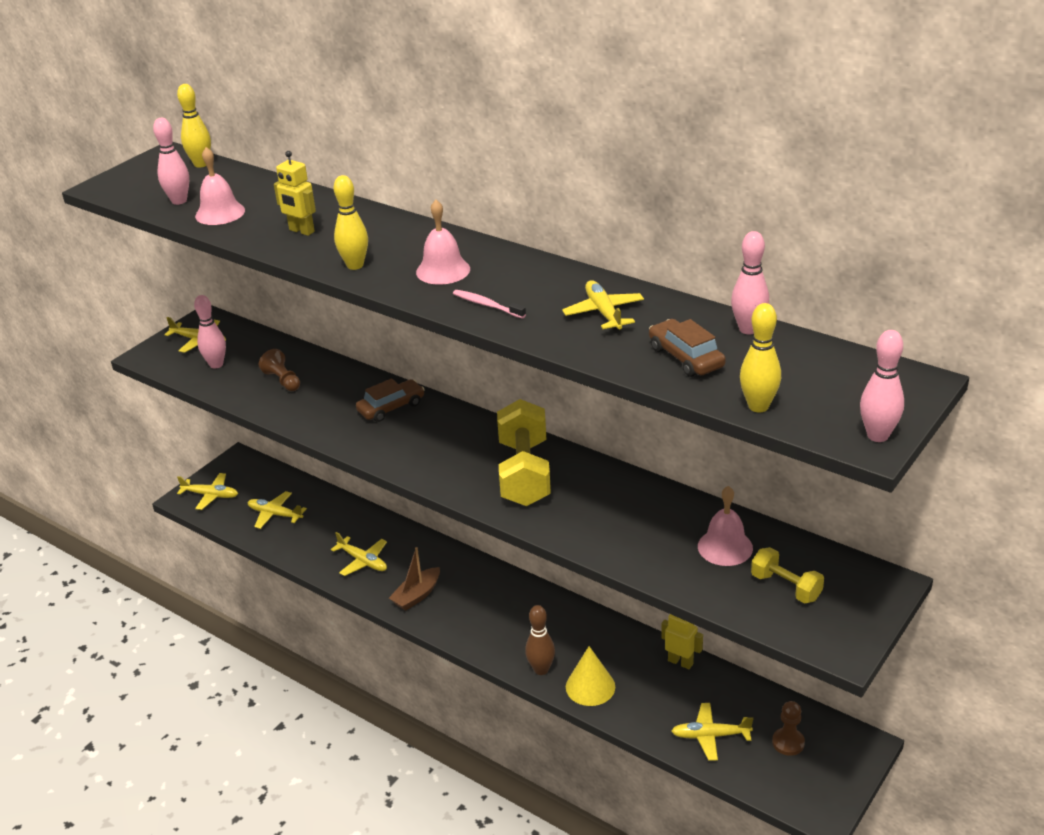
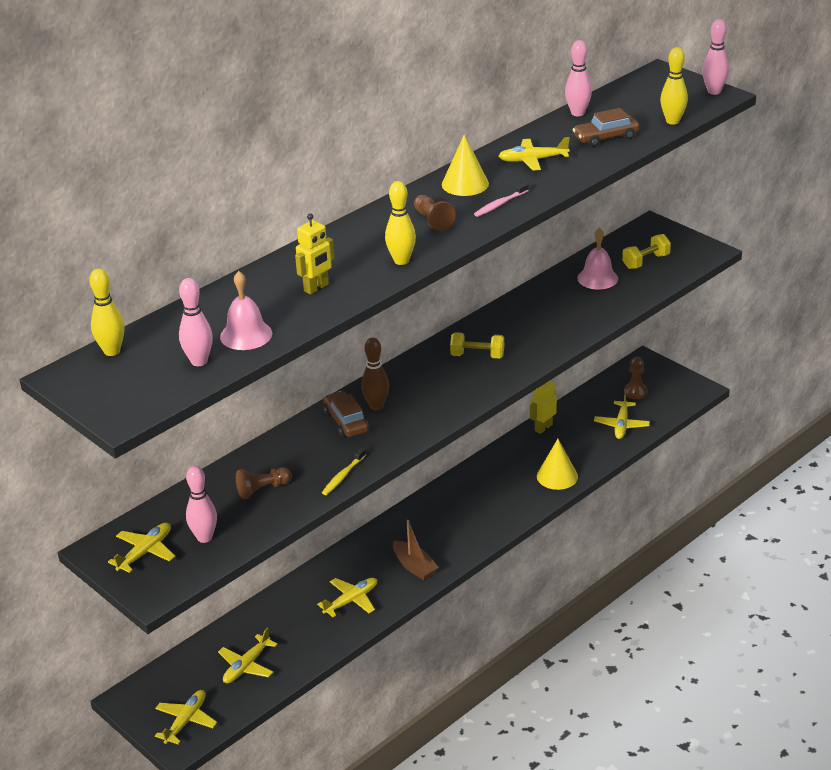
camera: 80 degrees left, 0 degrees up
pink bell [416,200,470,285] -> brown pawn [414,195,456,231]
yellow dumbbell [497,399,551,506] -> yellow dumbbell [450,332,504,359], size x0.54
brown bowling pin [525,605,555,675] -> brown bowling pin moved to [361,337,389,410]
none -> yellow toothbrush [322,447,366,495]
none -> yellow cone [442,135,489,196]

